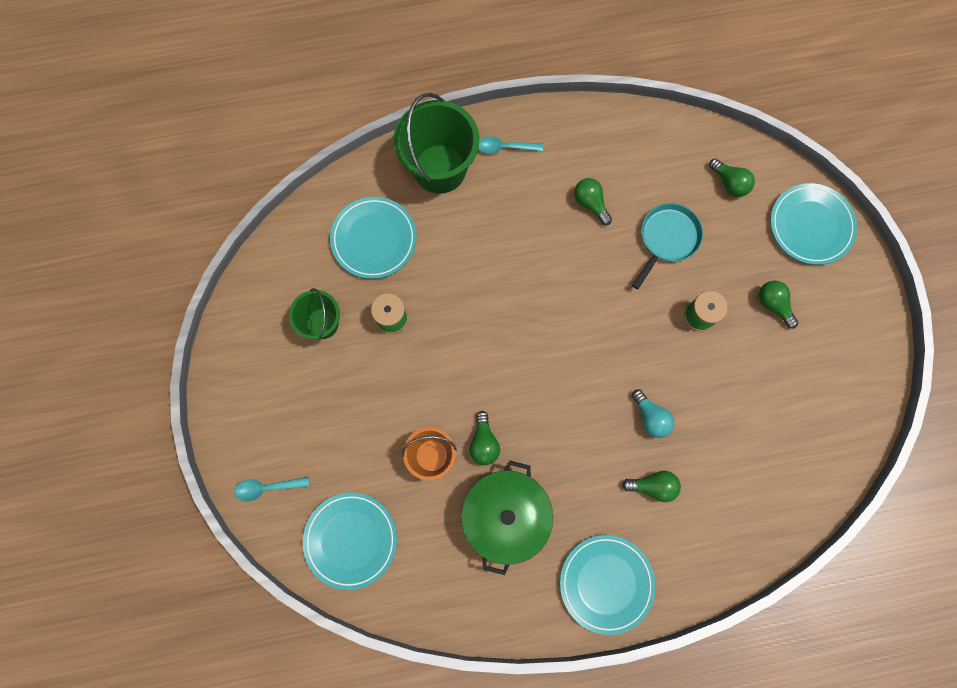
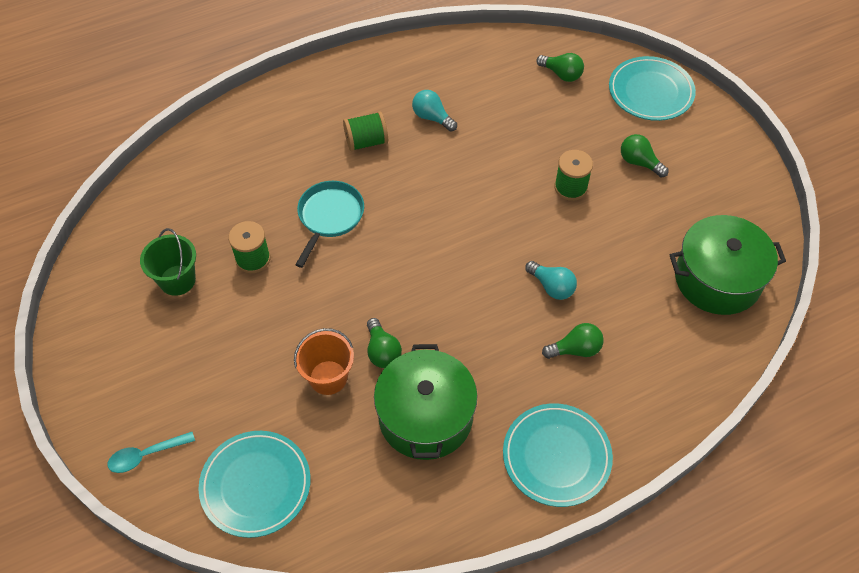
camera: 15 degrees left, 20 degrees down
turquoise plate [330,197,417,279] -> none
green bucket [393,93,479,194] -> none
turquoise spoon [478,136,543,154] -> none
green light bulb [574,178,612,225] -> turquoise light bulb [412,90,457,132]
turquoise pan [632,203,703,289] -> turquoise pan moved to [295,181,364,268]
none -> green spool [343,111,388,151]
none -> green pot [670,215,786,315]

